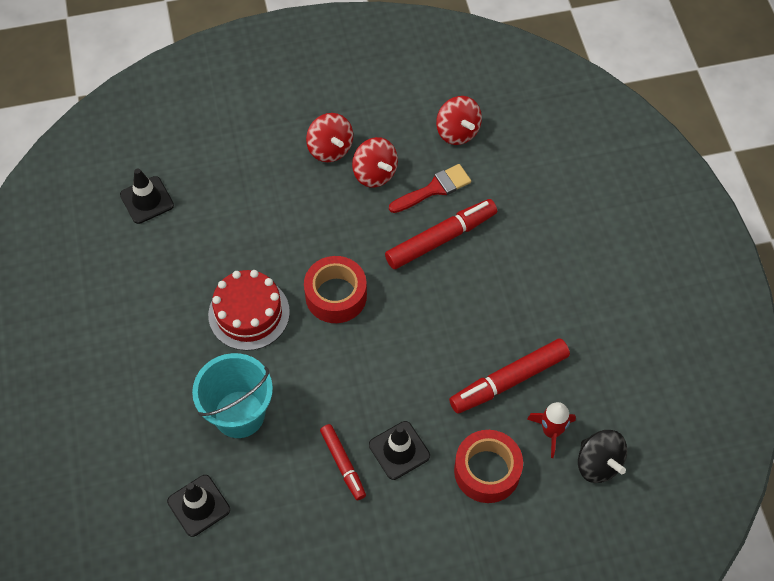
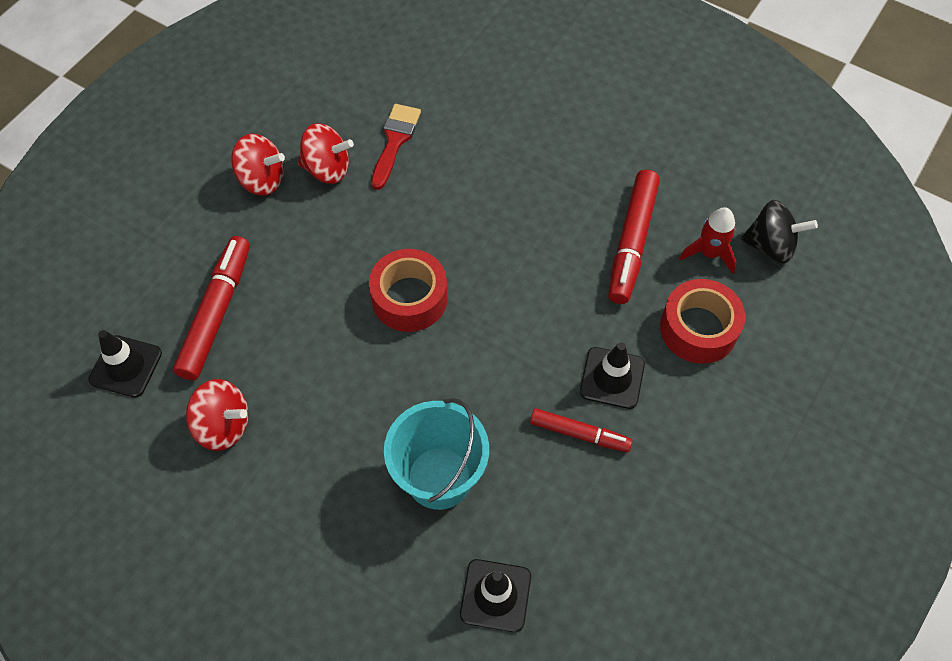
camera: 45 degrees left, 0 degrees up
red cake [208,270,290,351] -> none
red marker [385,199,497,269] -> red marker moved to [173,236,250,380]
red spinning top [436,96,482,145] -> red spinning top moved to [186,379,248,451]

